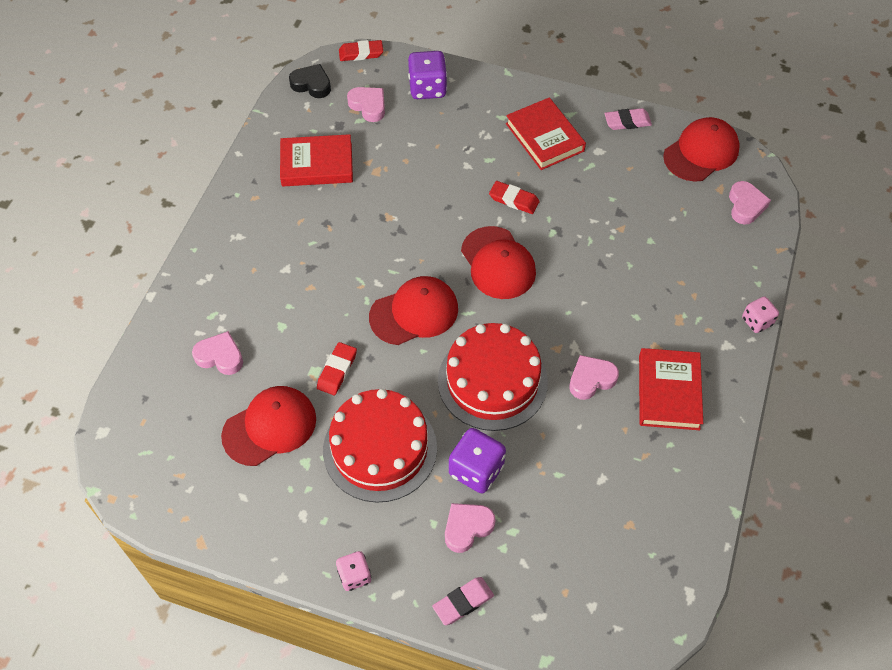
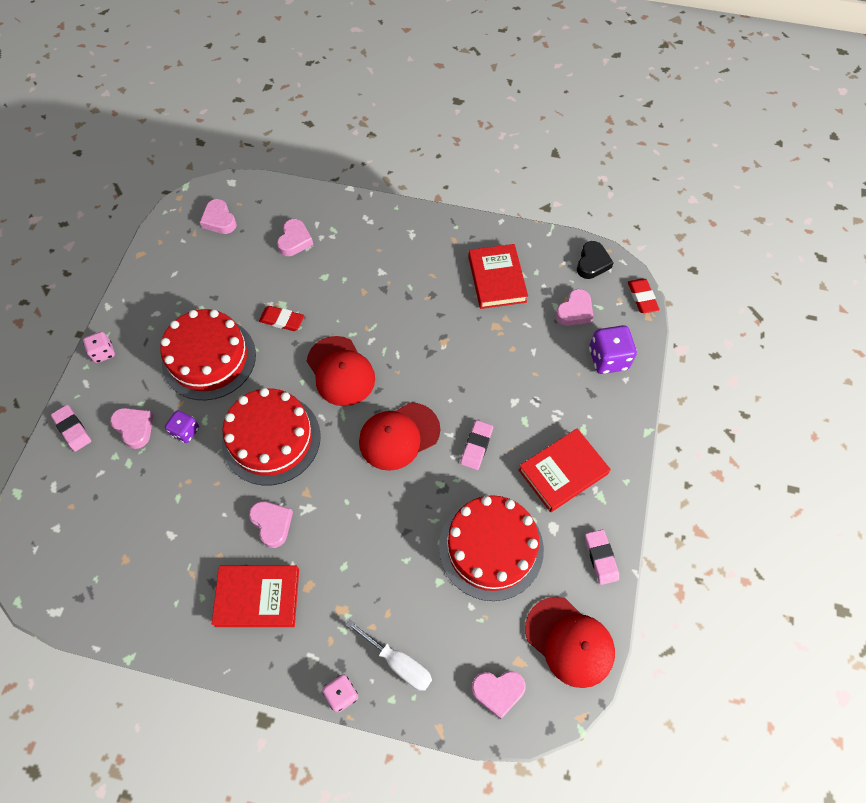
camera: 85 degrees right, 5 degrees up
red cap [221,386,316,466] -> none
purple dice [449,428,506,493] -> purple dice [165,410,199,443], size x0.61
red eraser [489,181,540,214] -> pink eraser [461,420,493,470]
none -> pink heart [200,199,237,234]
none -> white screwdriver [345,619,432,691]
none -> red cake [439,495,544,601]

